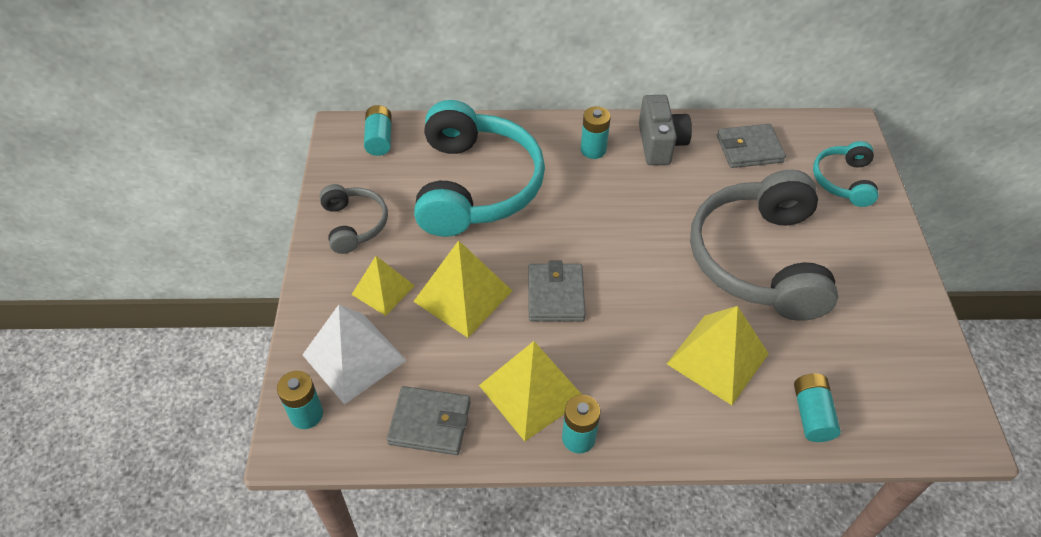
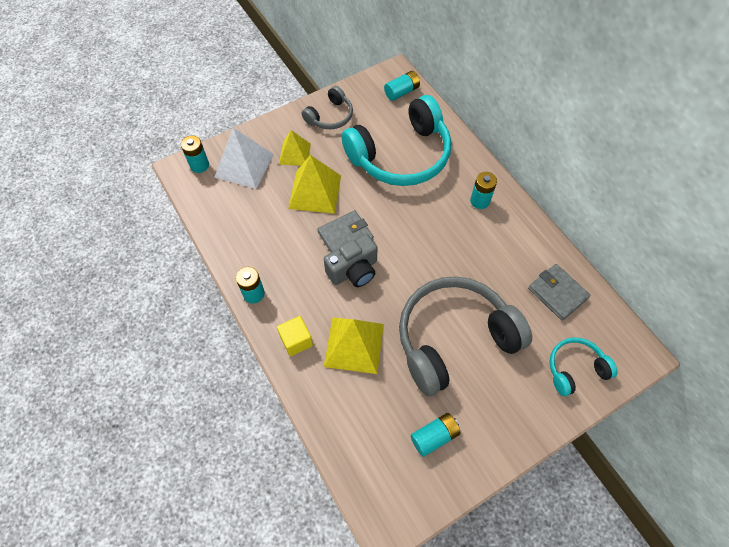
camera: 60 degrees right, 10 degrees up
grey wallet [387,386,471,455] -> none
yellow pyramid [479,341,582,441] -> none
grey camera [639,95,692,165] -> grey camera moved to [324,234,378,287]
turquoise battery [794,374,841,442] -> turquoise battery moved to [410,413,461,457]
none -> yellow cube [277,316,313,357]

